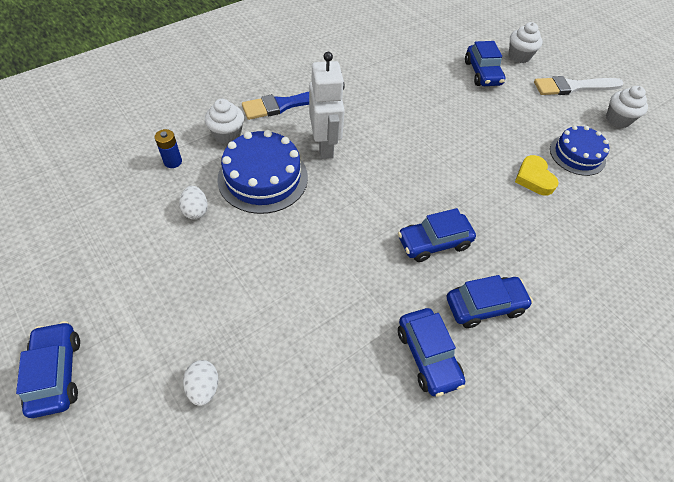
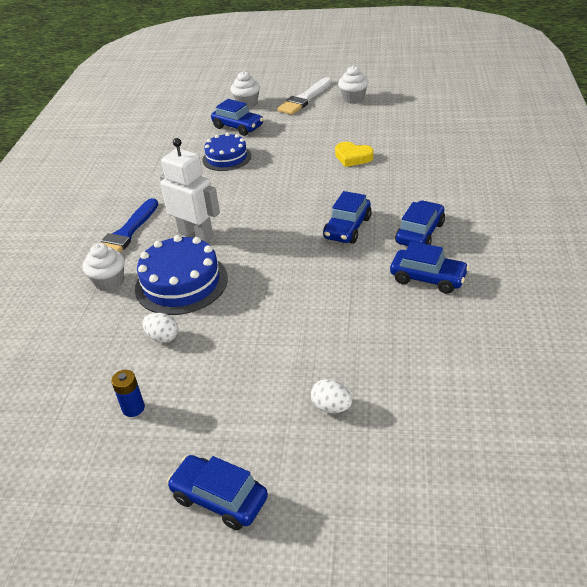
camera: 40 degrees left, 15 degrees down
blue battery [155,129,182,168] -> blue battery moved to [111,370,145,417]
blue cake [550,126,609,176] -> blue cake moved to [202,133,251,171]

